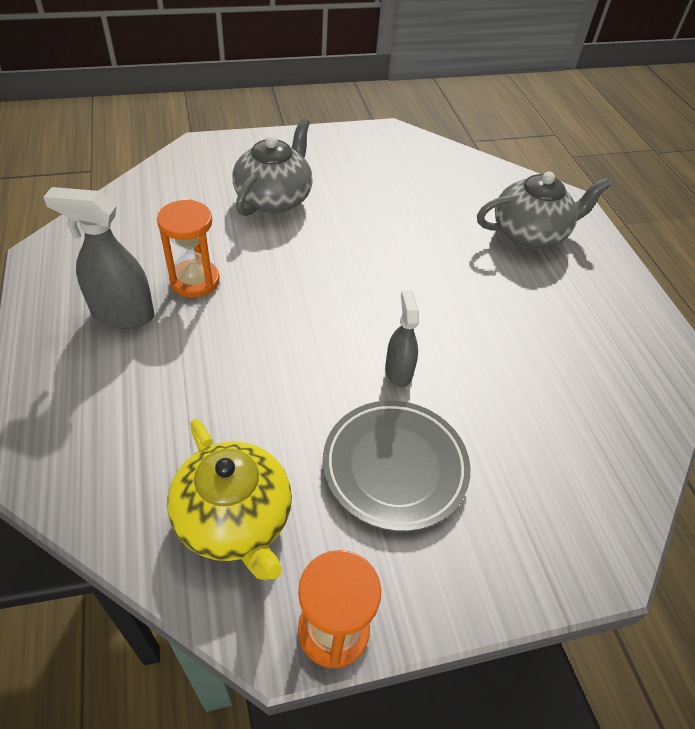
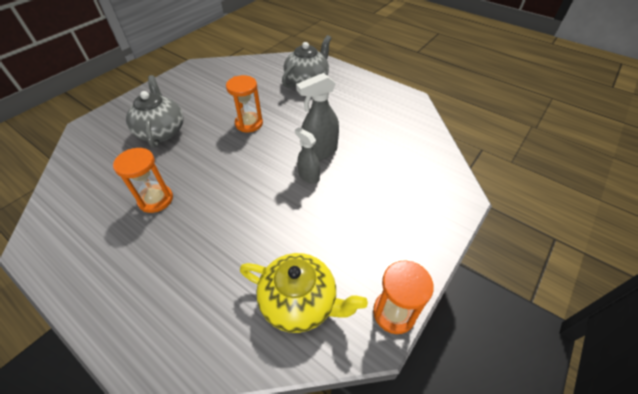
camera: 35 degrees left, 0 degrees up
grey spray bottle [44,187,154,329] -> grey spray bottle moved to [296,73,339,160]
grey plate [323,400,470,532] -> none
none -> orange hourglass [226,75,263,132]

